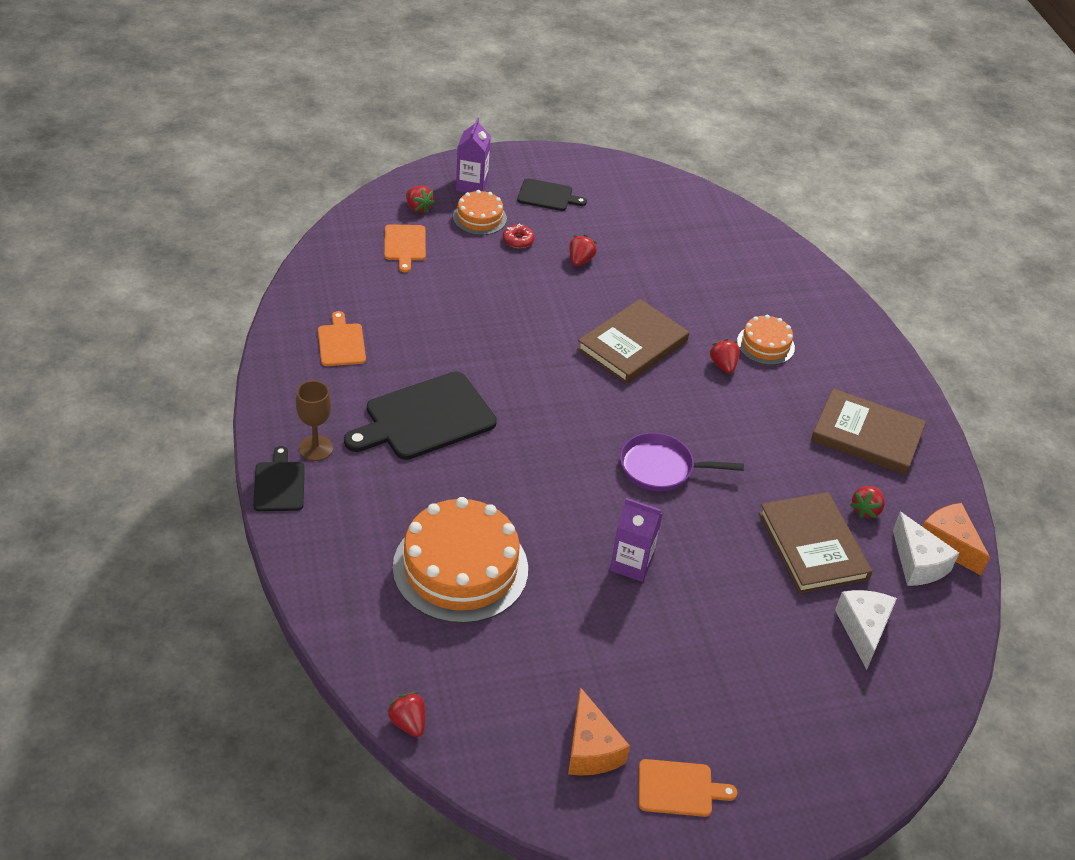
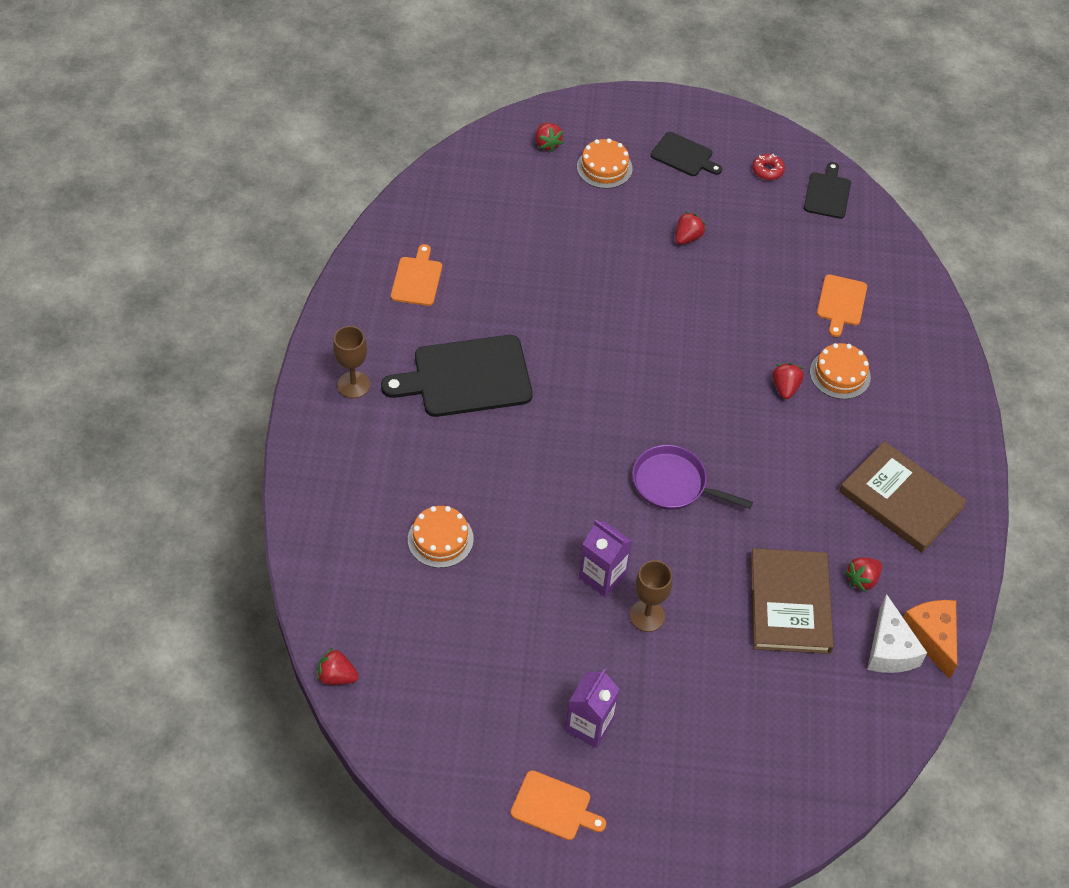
camera: 20 degrees right, 10 degrees up
black cutting board [253,446,305,511] -> black cutting board moved to [804,162,851,219]
orange cutting board [384,224,426,272] -> orange cutting board moved to [817,274,867,337]
red strawberry [387,692,425,737] -> red strawberry turned 60 degrees counterclockwise [317,648,358,685]
orange cake [393,497,528,623] -> orange cake [408,506,474,568], size x0.51
purple carton [456,118,491,193] -> purple carton moved to [565,669,620,748]
red donut [503,224,535,248] -> red donut moved to [752,154,785,180]
orange cheese [568,687,630,775] -> none
brown book [577,299,689,384] -> none
white cheese [835,590,897,670] -> none
none -> brown goblet [629,560,673,632]

